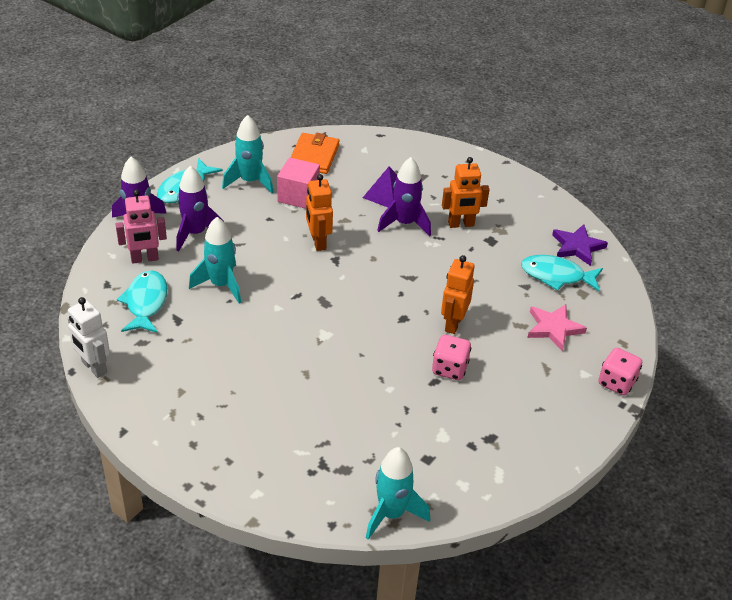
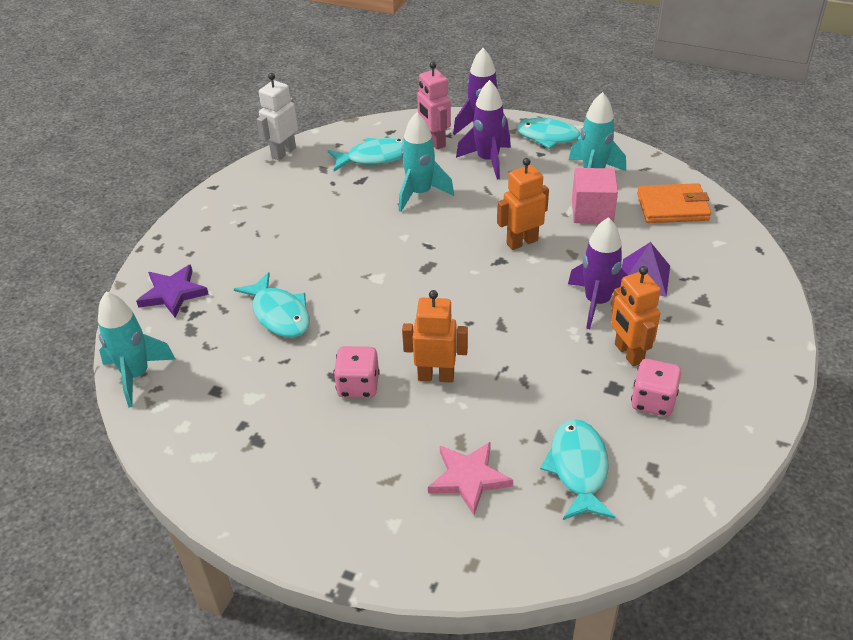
camera: 80 degrees right, 0 degrees up
purple star [552,224,608,266] -> purple star moved to [136,264,209,317]
pink dice [598,348,642,395] -> pink dice moved to [631,359,681,416]
none -> turquoise fish [234,272,310,338]

